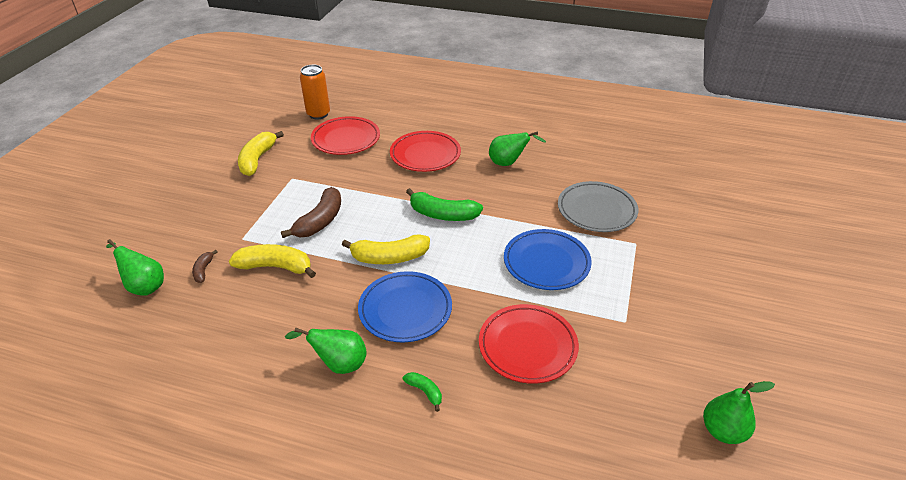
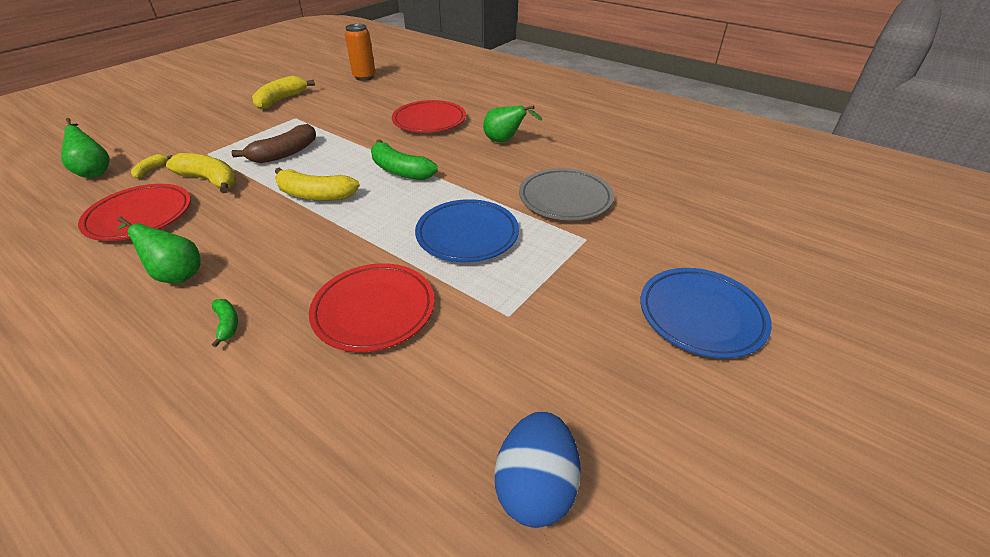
camera: 20 degrees right, 0 degrees up
brown banana [192,250,218,283] -> yellow banana [131,154,172,178]
red plate [311,116,380,155] -> red plate moved to [78,184,191,241]
blue plate [358,271,452,342] -> blue plate moved to [640,268,772,359]
green pear [703,381,775,444] -> blue egg [495,411,581,528]

